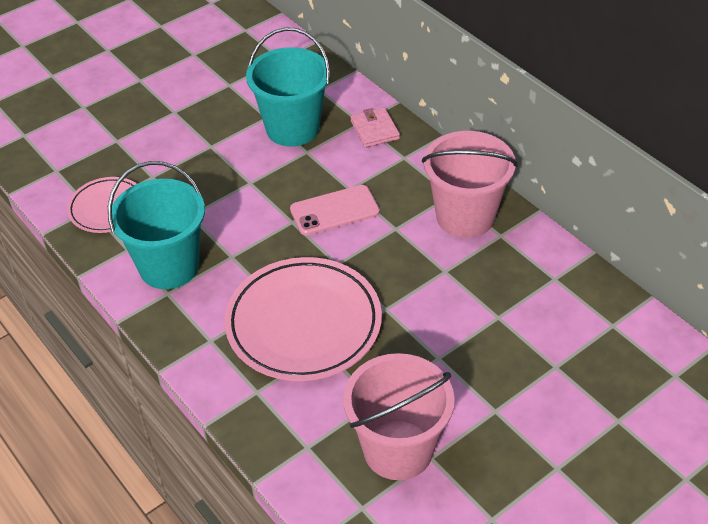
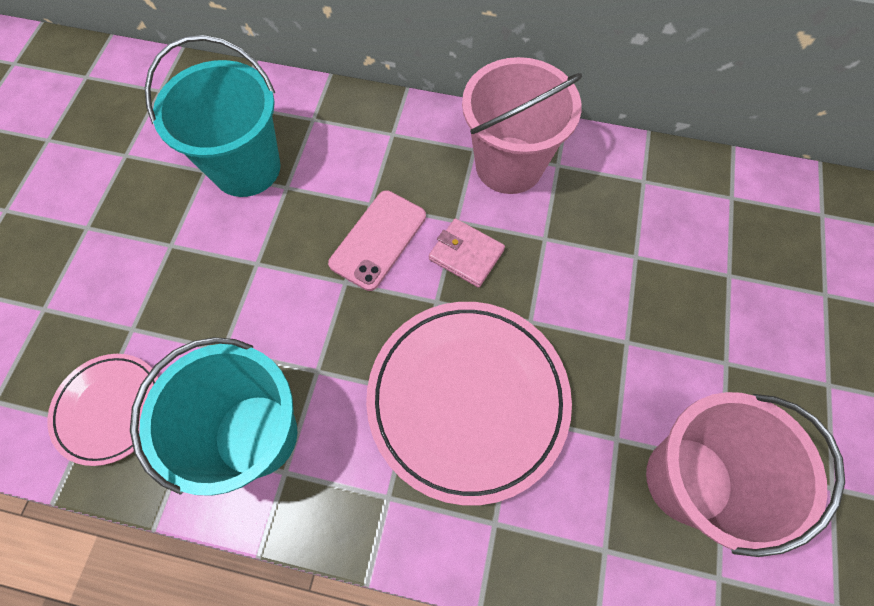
camera: 40 degrees left, 20 degrees up
pink wallet [351,107,400,148] -> pink wallet moved to [429,218,505,288]

